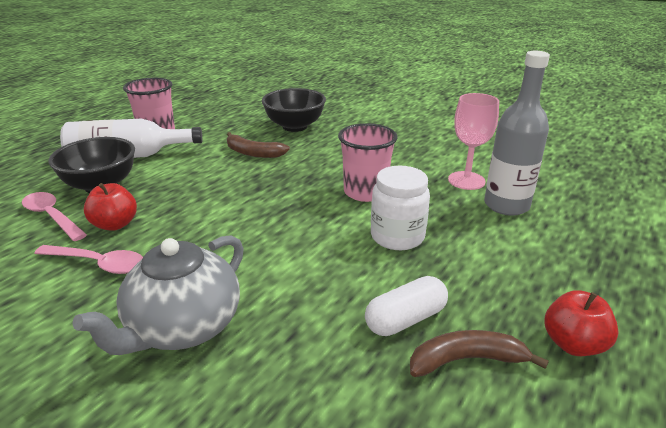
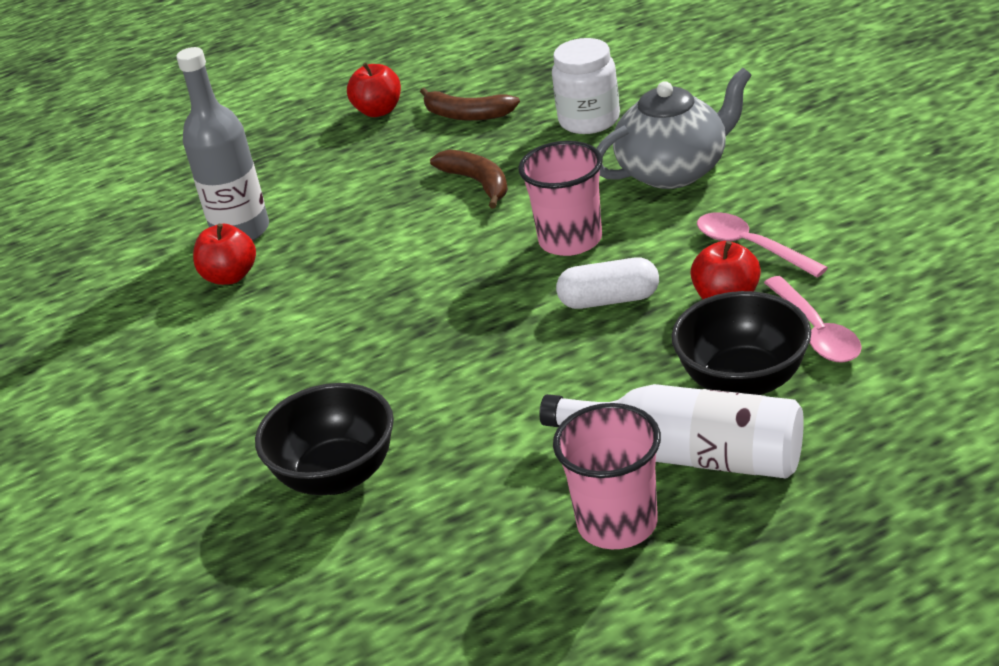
camera: 145 degrees left, 5 degrees up
brown banana [227,132,290,158] -> brown banana moved to [430,150,508,208]
pink cup [338,123,398,202] -> pink cup moved to [518,141,603,256]
white capsule [365,276,448,336] -> white capsule moved to [556,257,659,309]
white jar [371,166,430,250] -> white jar moved to [552,38,620,134]
pink goblet [448,93,499,190] -> red apple [193,223,256,285]

